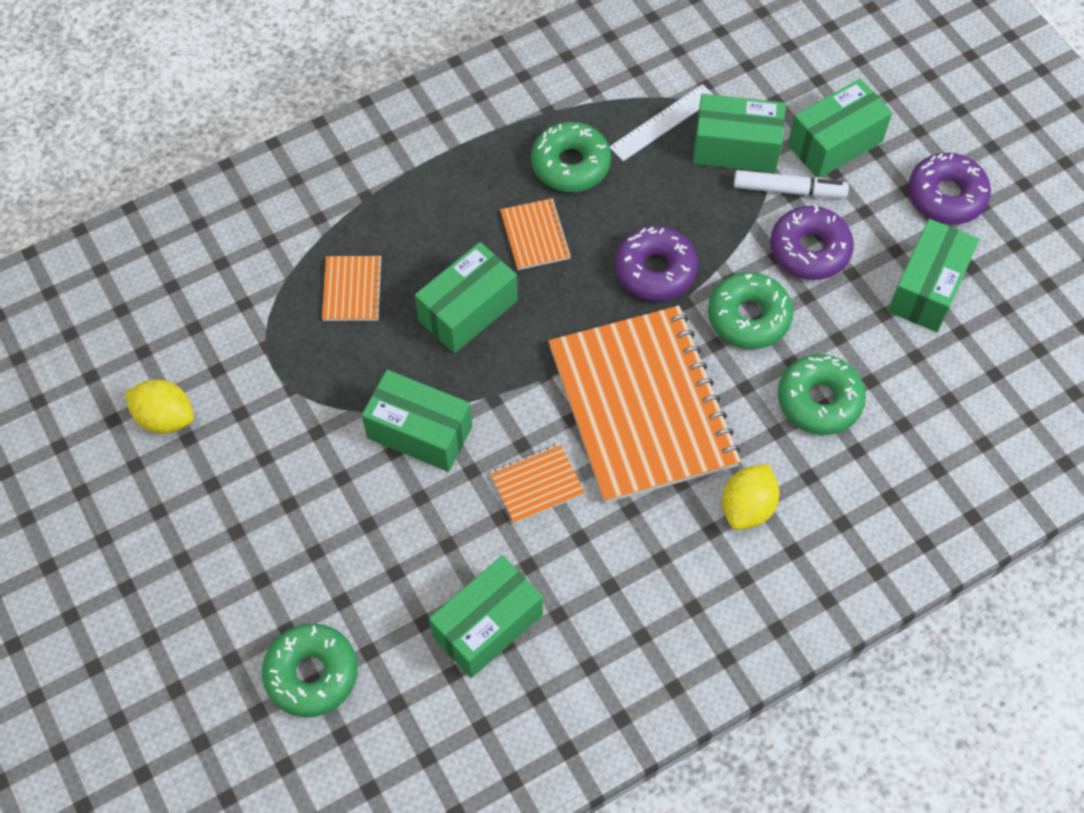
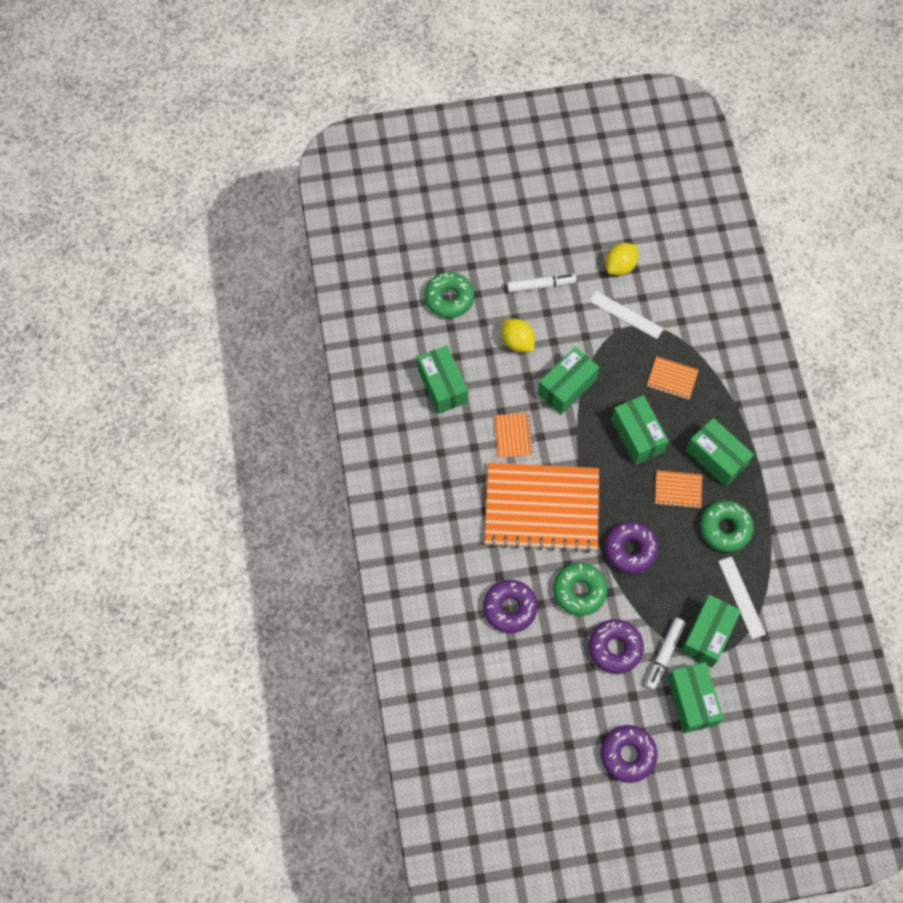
camera: 110 degrees right, 5 degrees up
yellow lemon [722,464,779,530] -> yellow lemon moved to [502,319,535,352]
green donut [778,354,866,435] -> purple donut [483,579,538,633]
green box [888,219,979,332] -> green box moved to [686,418,754,487]
none -> white marker [507,273,577,293]
none -> white ruler [589,291,664,339]

